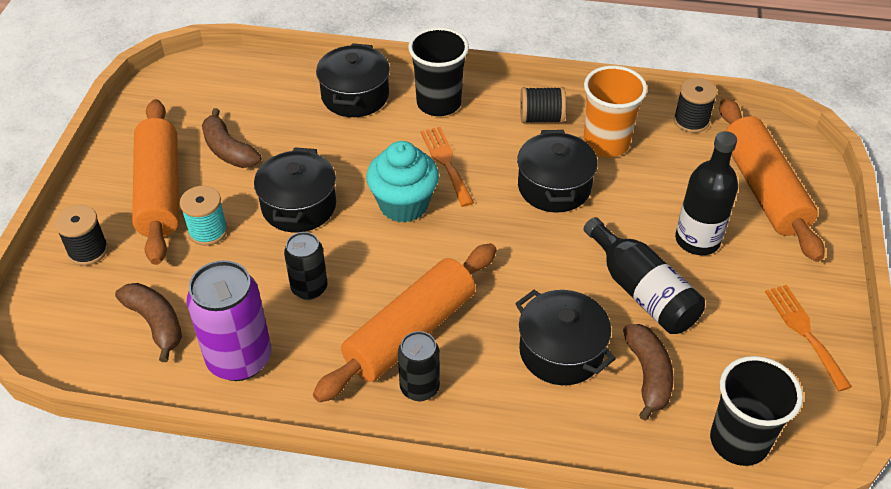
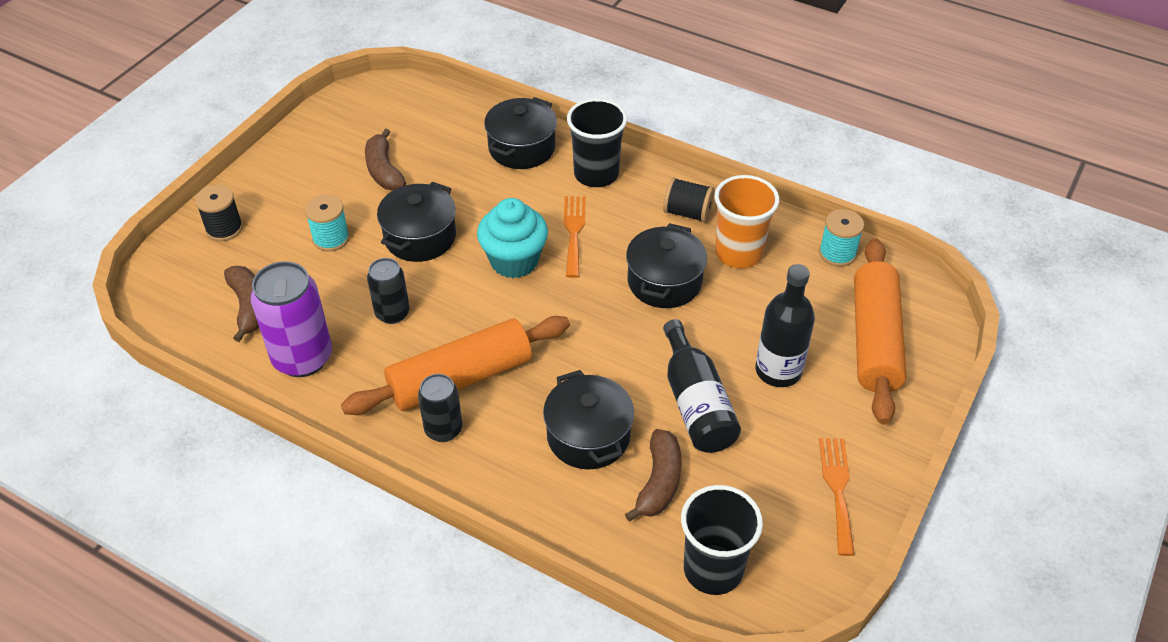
camera: 20 degrees right, 0 degrees up
orange rolling pin [132,99,179,265] -> none
black spool [674,78,717,133] -> turquoise spool [819,209,864,267]

